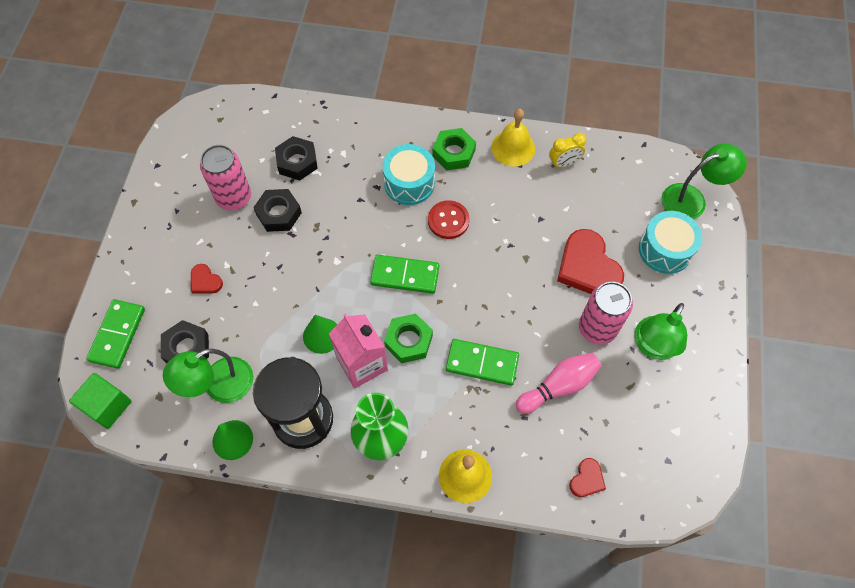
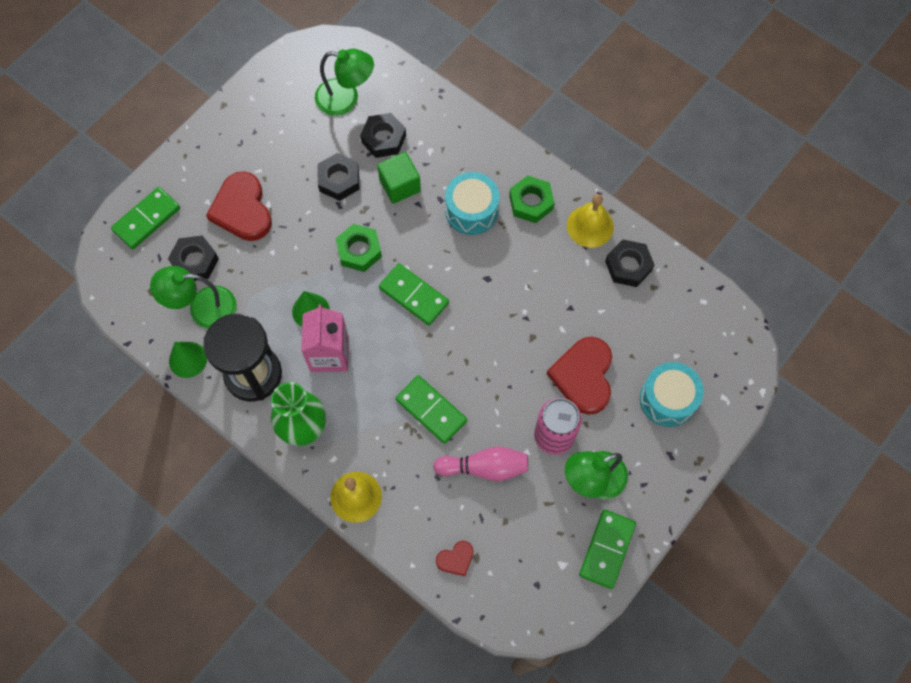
camera: 30 degrees right, 5 degrees up
green cube [69,373,132,429] -> green cube moved to [377,152,421,204]
red heart [191,264,223,294] -> red heart [206,171,272,241], size x2.06
pink can [200,145,251,210] -> none
green nut [384,313,433,363] -> green nut moved to [336,224,382,272]
red button [428,200,470,239] -> none
yellow clock [549,133,587,168] -> black nut [605,239,654,287]
green lamp [661,143,747,219] -> green lamp moved to [315,49,374,116]
none -> green domino [579,509,636,589]

